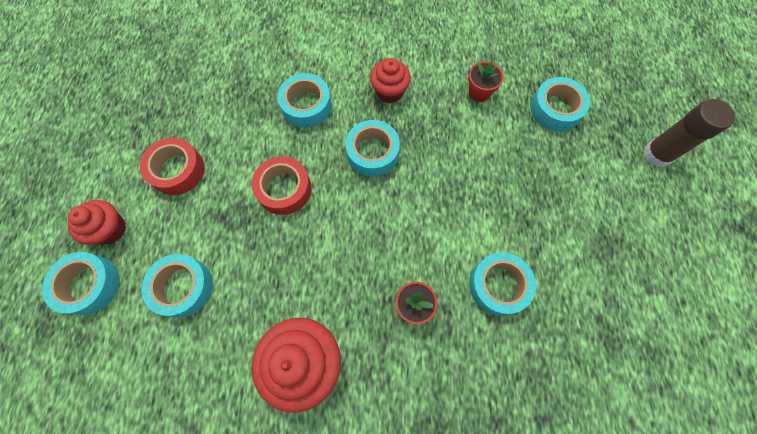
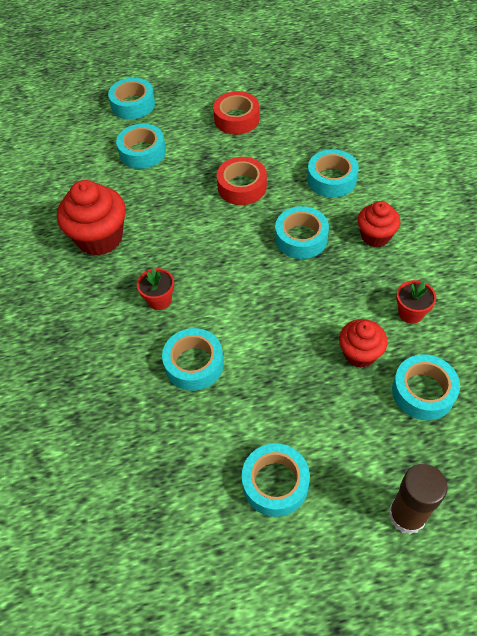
camera: 80 degrees right, 15 degrees down
red cupcake [68,200,126,245] -> red cupcake moved to [339,319,387,368]
none -> turquoise tape [242,443,310,517]

